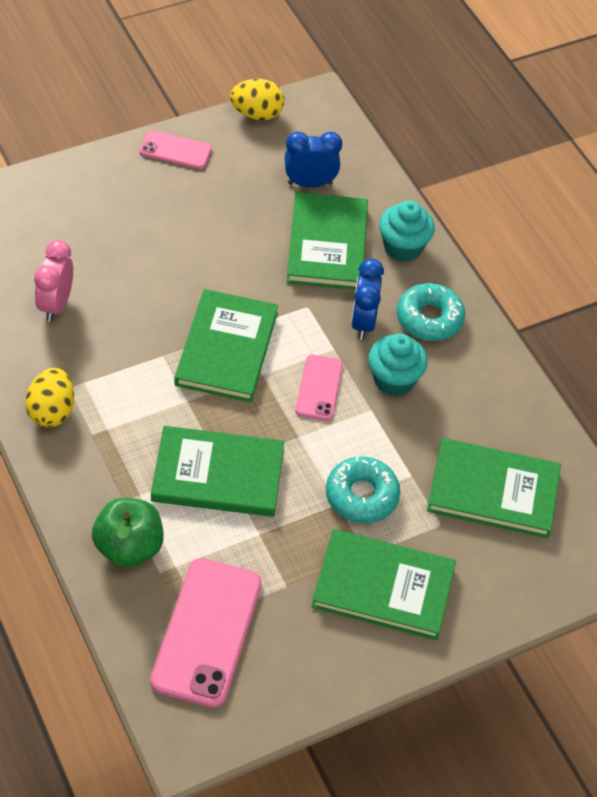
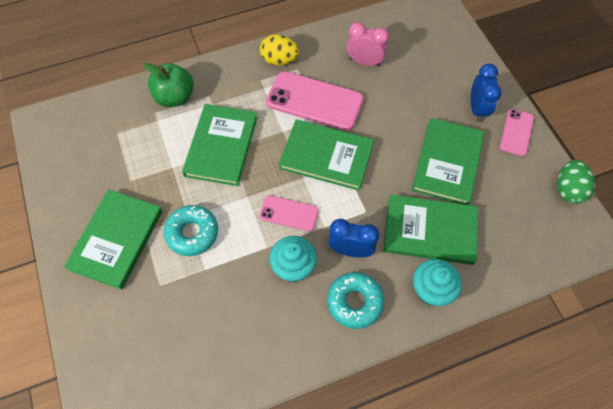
camera: 100 degrees right, 10 degrees up
pink phone [150,558,262,708] -> pink phone moved to [266,71,364,131]
yellow egg [230,79,284,120] -> green egg [557,160,595,204]
blue clock [285,132,342,187] -> blue clock moved to [471,64,502,122]
green book [427,438,561,538] -> green book moved to [412,118,484,205]

